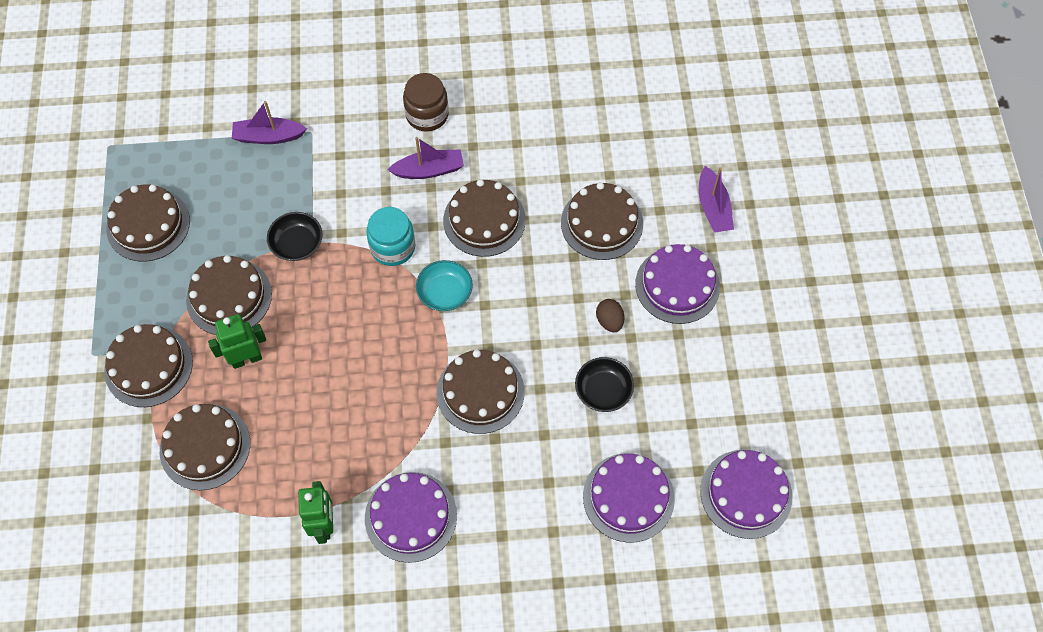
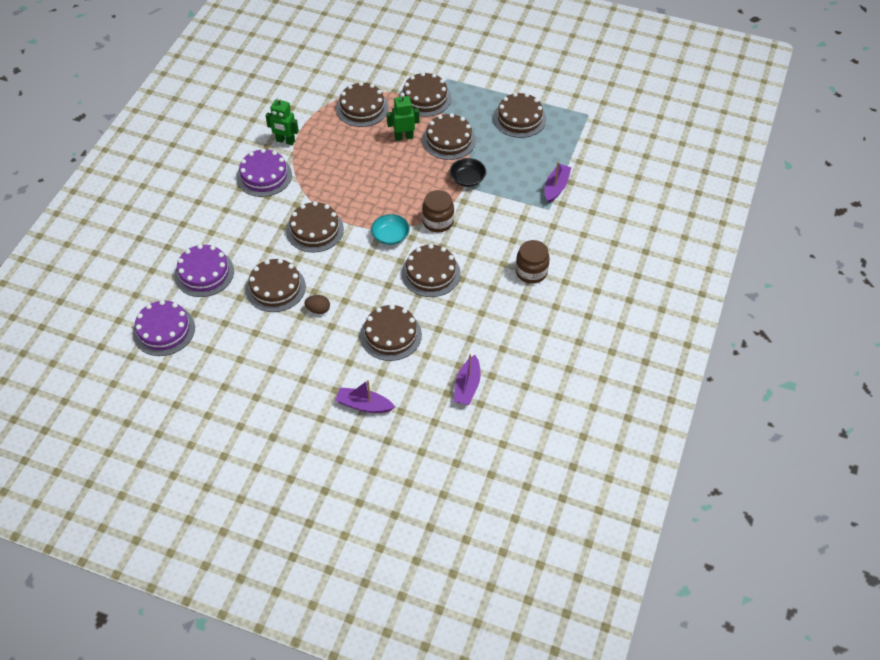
camera: 115 degrees right, 10 degrees down
green robot [208,314,266,369] -> green robot turned 105 degrees counterclockwise [387,93,420,141]
turquoise jar [366,207,416,266] -> brown jar [422,190,454,232]
purple boat [388,137,464,179] -> purple boat moved to [454,354,481,405]
black bowl [575,357,634,412] -> brown cake [246,259,306,312]
purple cake [635,244,720,324] -> none

